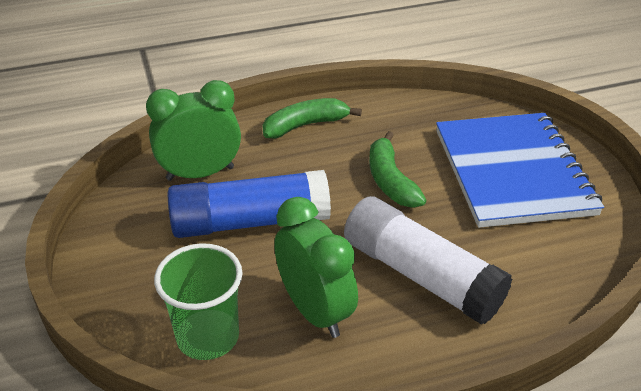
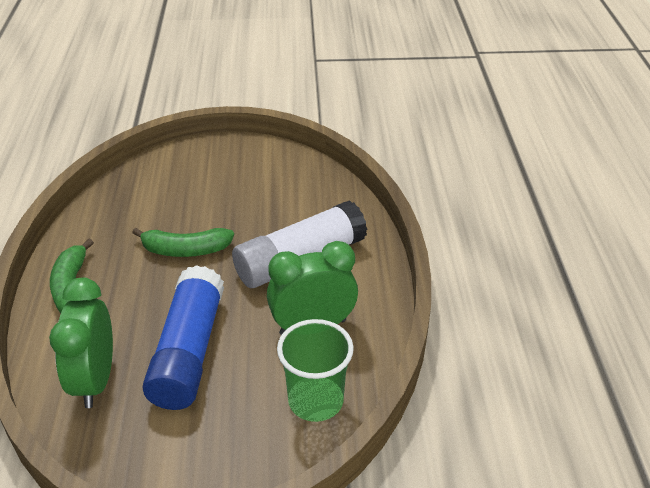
camera: 75 degrees left, 0 degrees up
blue notebook [436,113,604,228] -> none

